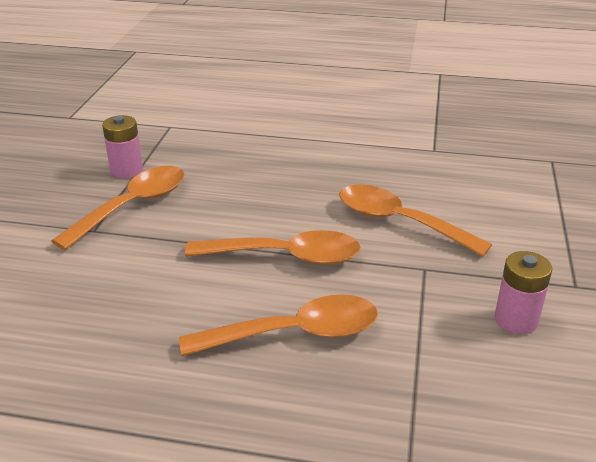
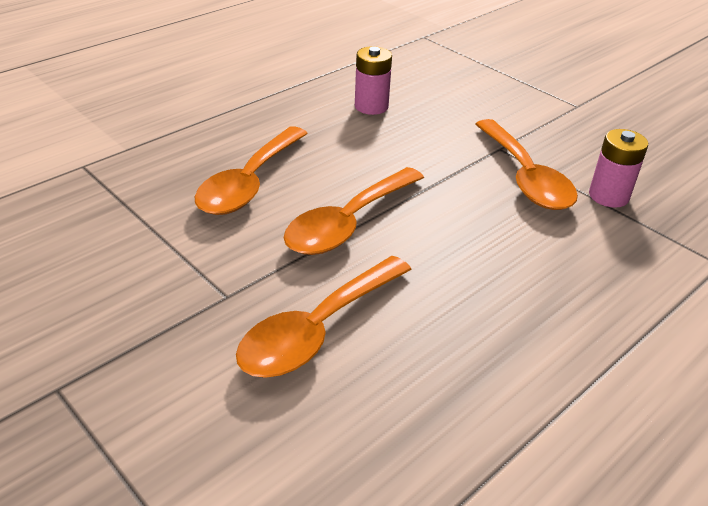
camera: 125 degrees right, 5 degrees up
orange spoon [339,185,492,257] -> orange spoon turned 150 degrees clockwise [236,256,412,378]
pink battery [495,251,552,334] -> pink battery moved to [355,46,392,115]

